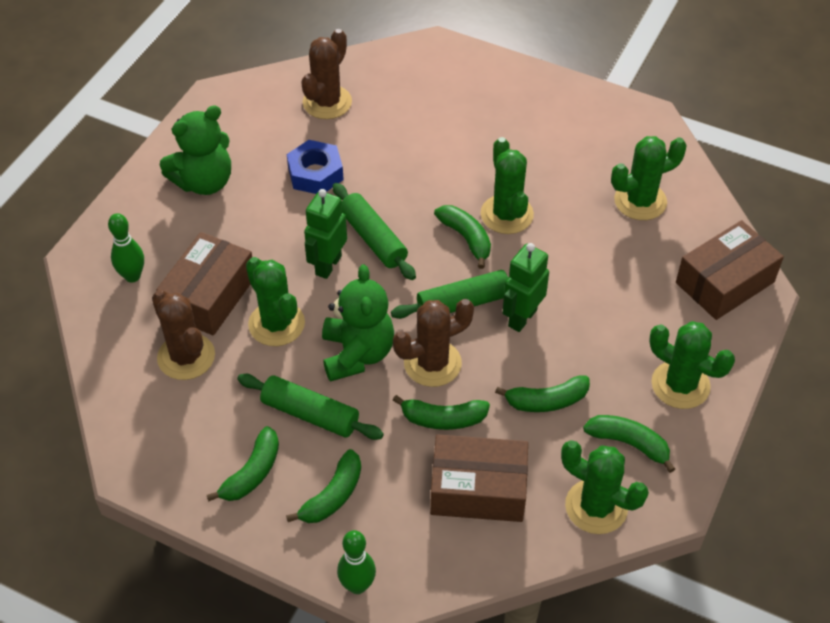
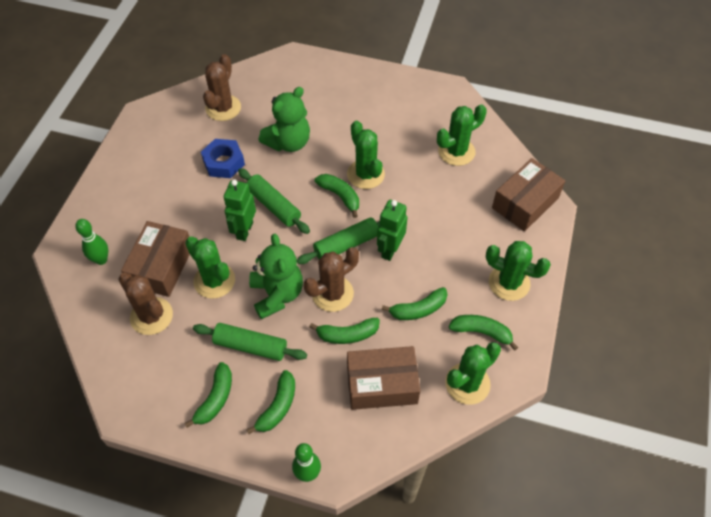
camera: 10 degrees left, 5 degrees up
green teddy bear [160,105,231,195] -> green teddy bear moved to [259,87,310,152]
green cactus [561,440,649,534] -> green cactus turned 60 degrees counterclockwise [445,342,501,405]

